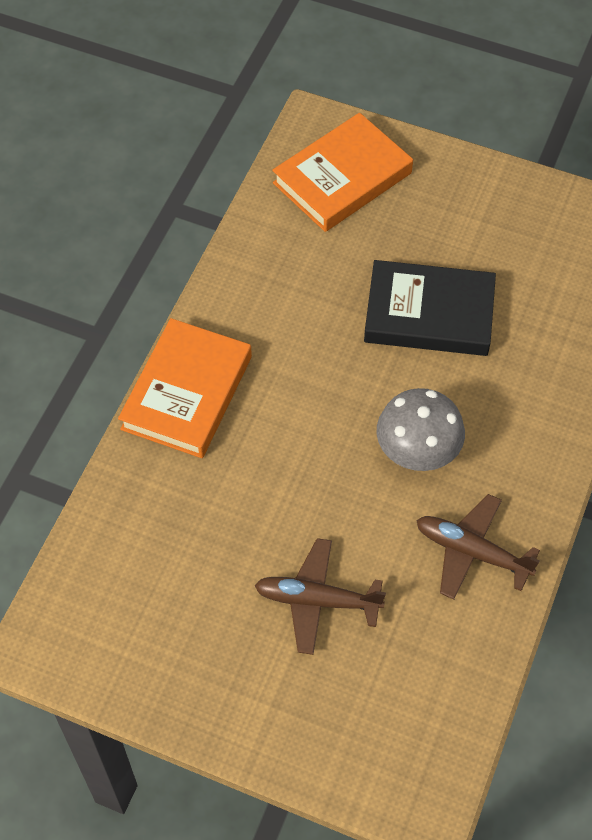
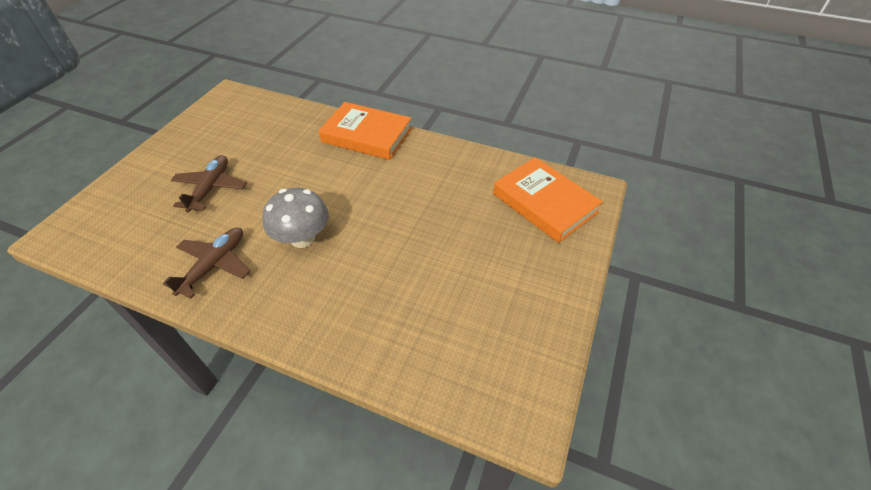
camera: 90 degrees right, 10 degrees down
black book [364,260,496,356] -> none

